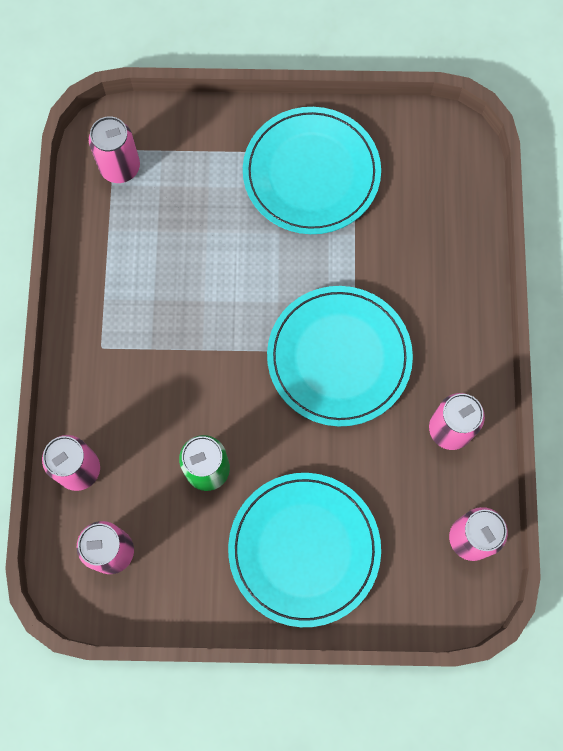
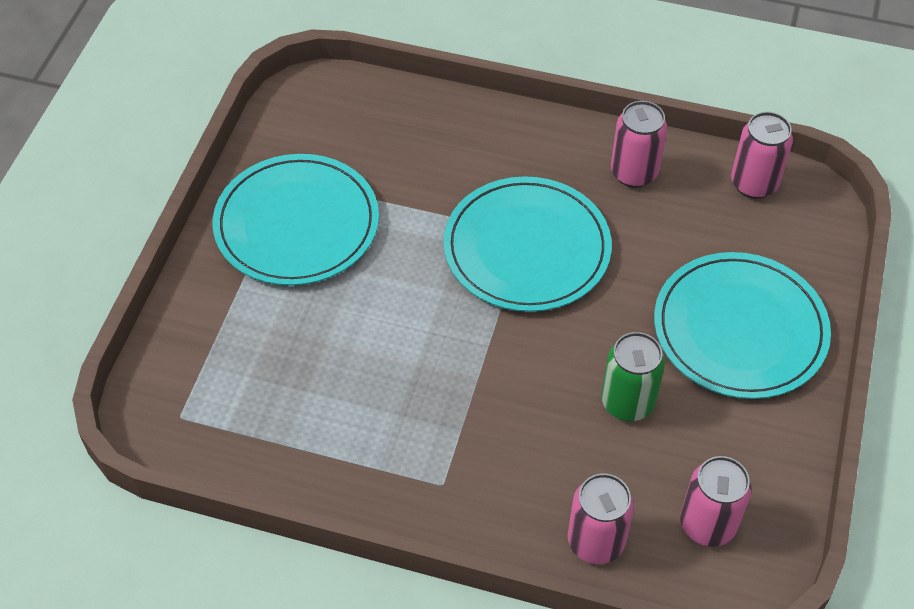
camera: 75 degrees left, 20 degrees down
pink can [89,116,140,183] -> none

